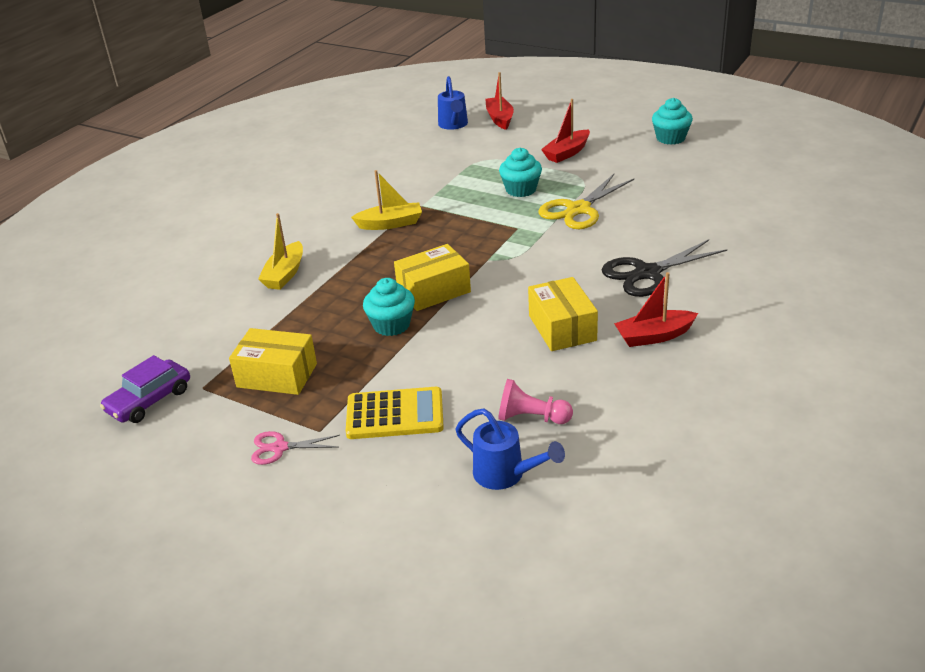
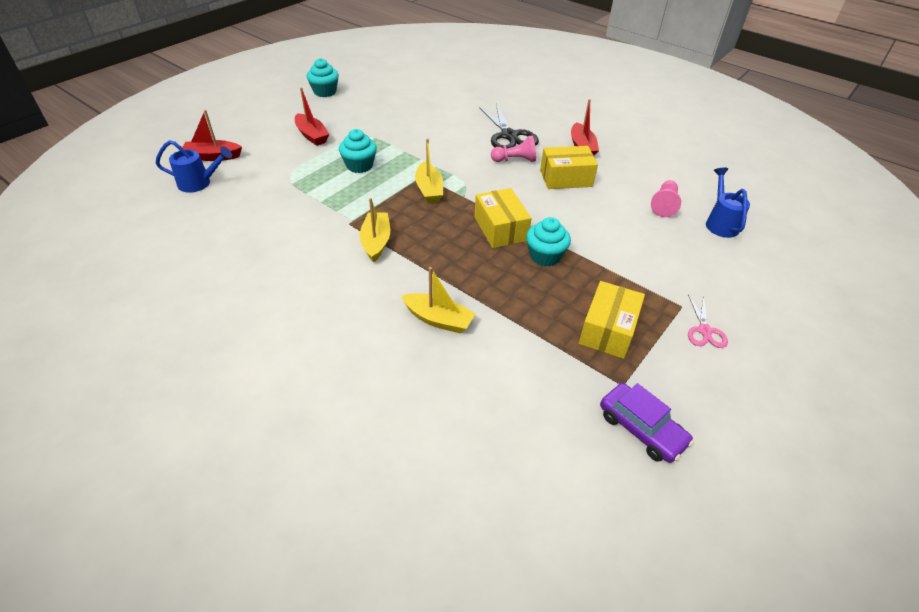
camera: 85 degrees left, 10 degrees up
yellow calculator [346,387,444,439] -> none
blue watering can [455,408,565,490] -> blue watering can turned 45 degrees counterclockwise [706,168,750,238]
yellow scissors [538,174,634,229] -> none
none -> yellow boat [415,138,443,203]
none -> pink pawn [491,135,536,162]

